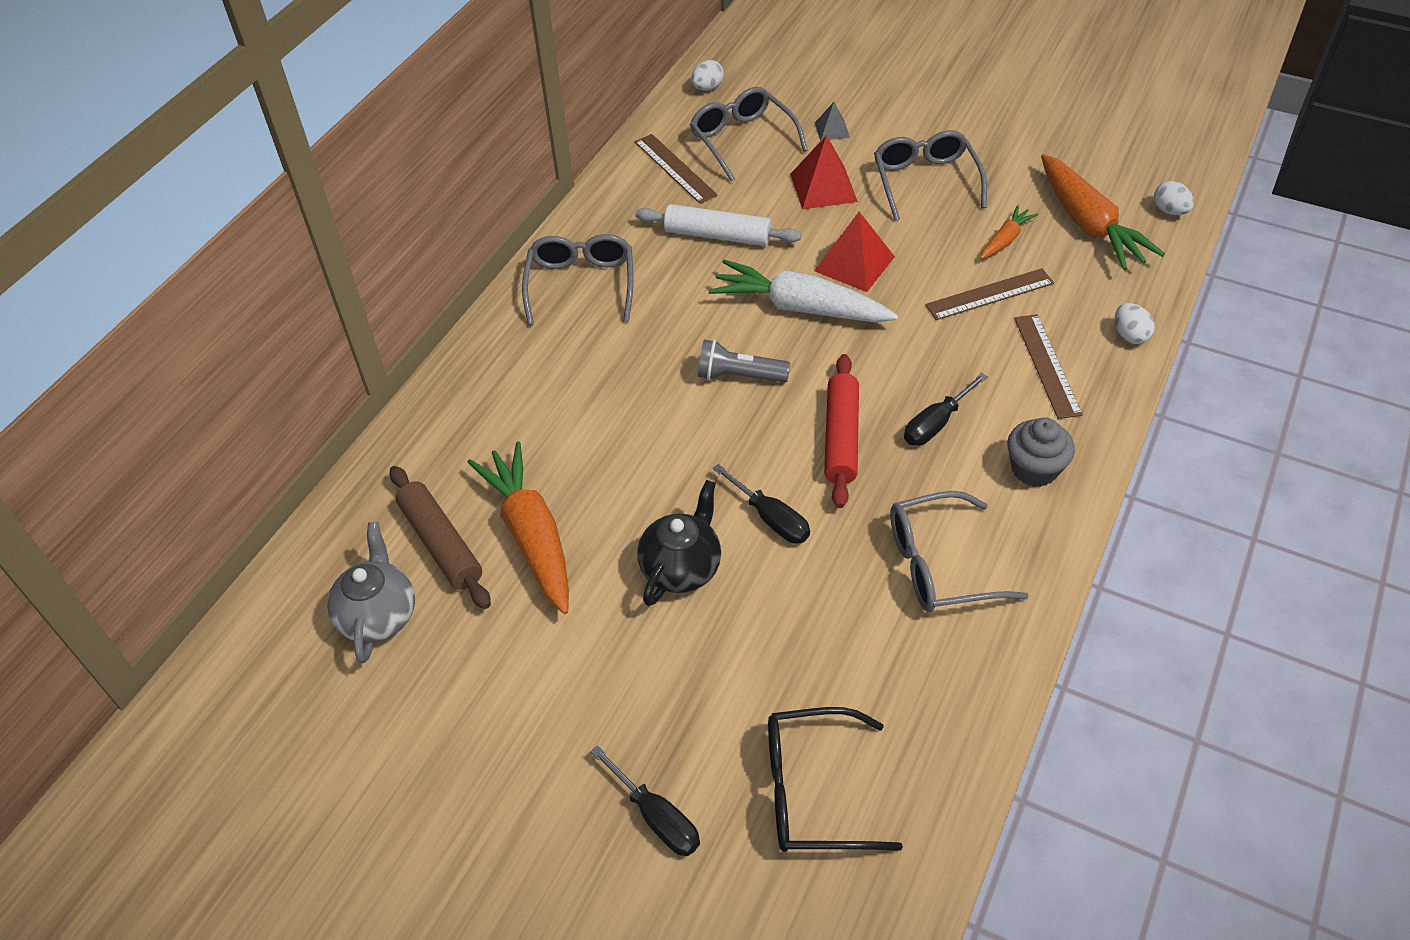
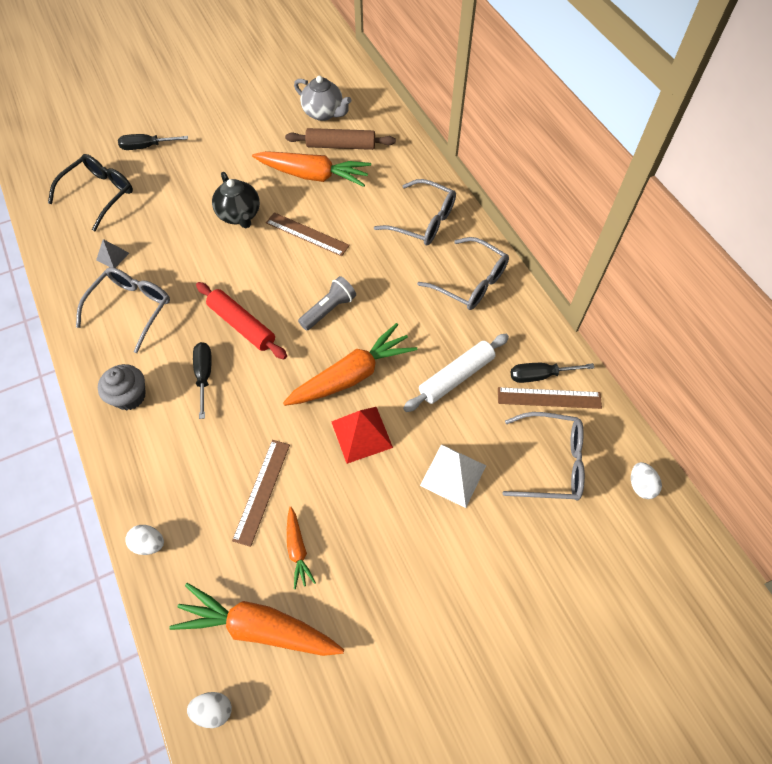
camera: 125 degrees right, 10 degrees up
white carrot [708,259,898,322] -> orange carrot [283,323,417,406]
black screwdriver [713,464,810,544] -> black screwdriver moved to [511,363,594,383]
red pyramid [790,135,858,209] -> white pyramid [420,444,486,508]
grey pyramid [815,102,850,141] -> grey pyramid moved to [96,239,129,268]
grey glasses [874,130,987,220] -> grey glasses moved to [374,179,456,245]
brown ruler [1014,314,1083,419] -> brown ruler moved to [266,212,350,256]

